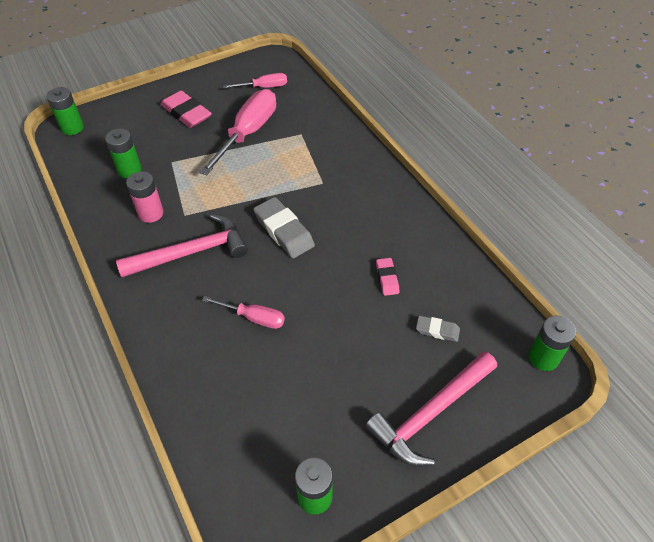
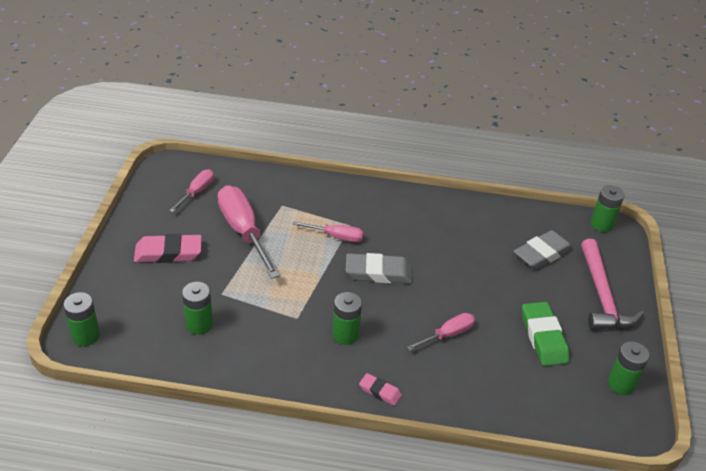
camera: 55 degrees left, 10 degrees down
pink hammer [116,214,248,277] -> green battery [333,292,362,345]
pink battery [126,171,164,223] -> none
pink eraser [376,258,399,296] -> pink eraser moved to [359,373,402,406]
grey eraser [416,315,460,342] -> grey eraser [514,230,573,270], size x1.83
none -> pink screwdriver [293,221,364,242]
none -> green eraser [522,302,569,366]

